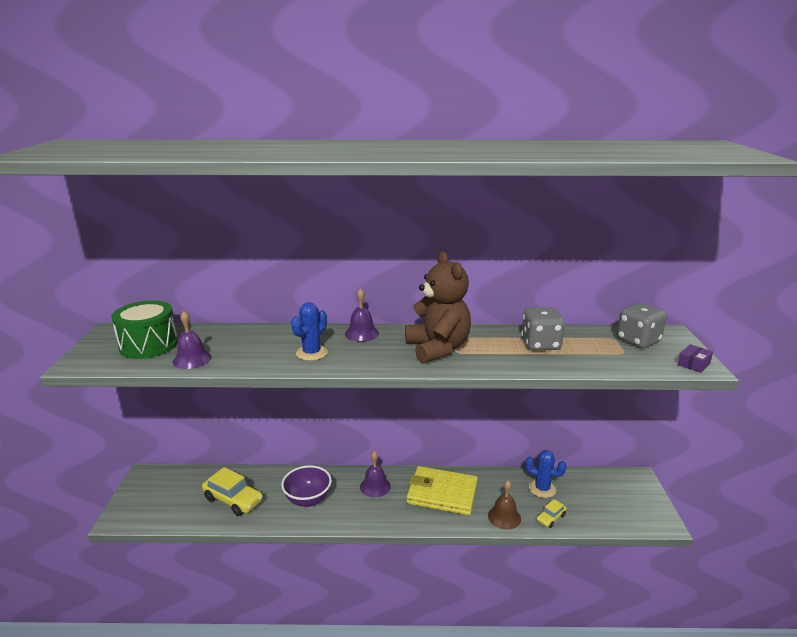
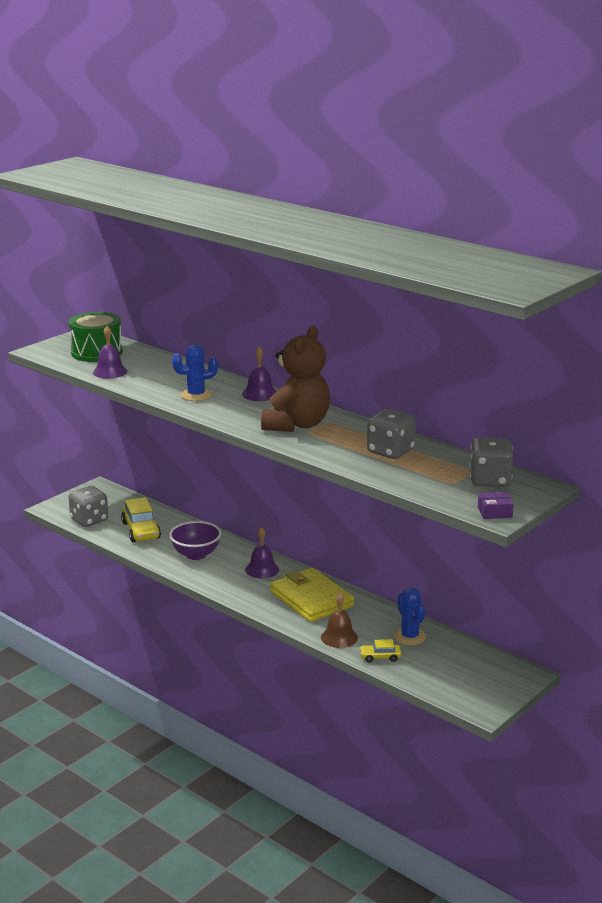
camera: 40 degrees right, 0 degrees up
none -> grey dice [68,486,108,527]

